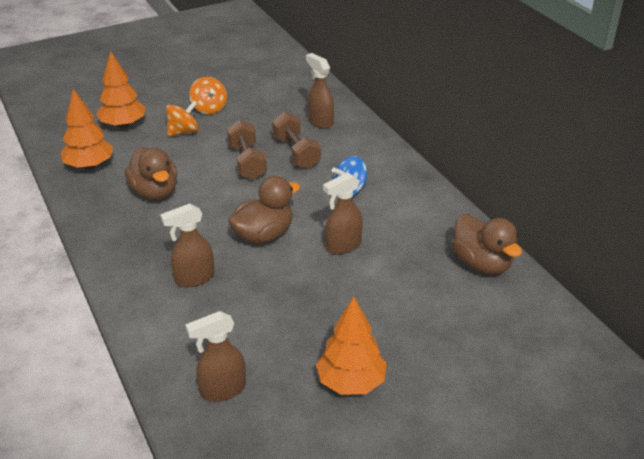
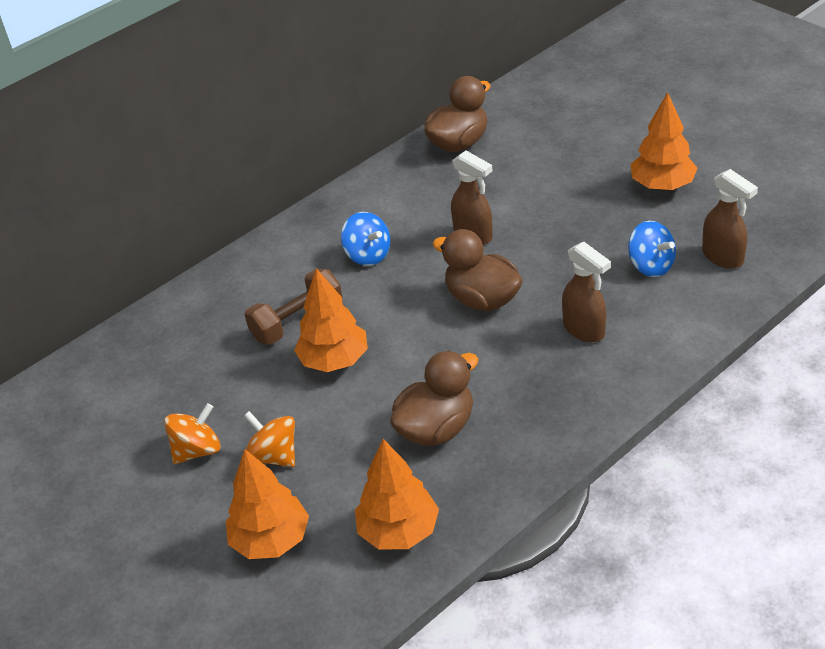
camera: 100 degrees left, 5 degrees up
brown dumbbell [227,120,267,180] -> orange tree [294,268,368,372]
brown spray bottle [306,53,334,129] -> none
none -> blue spinning top [628,221,676,277]

